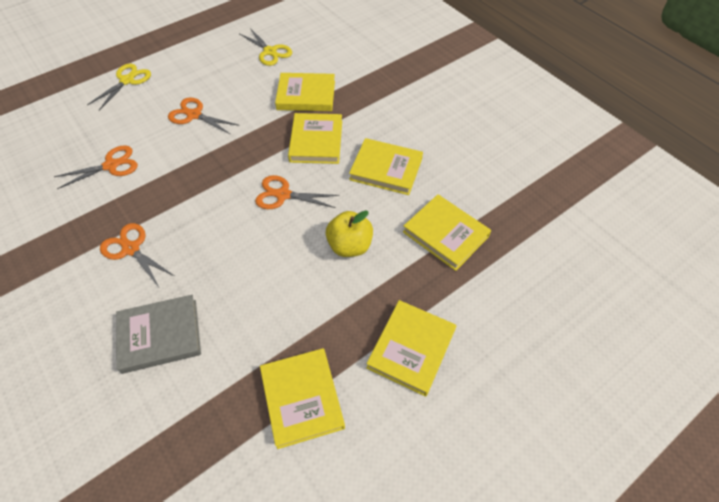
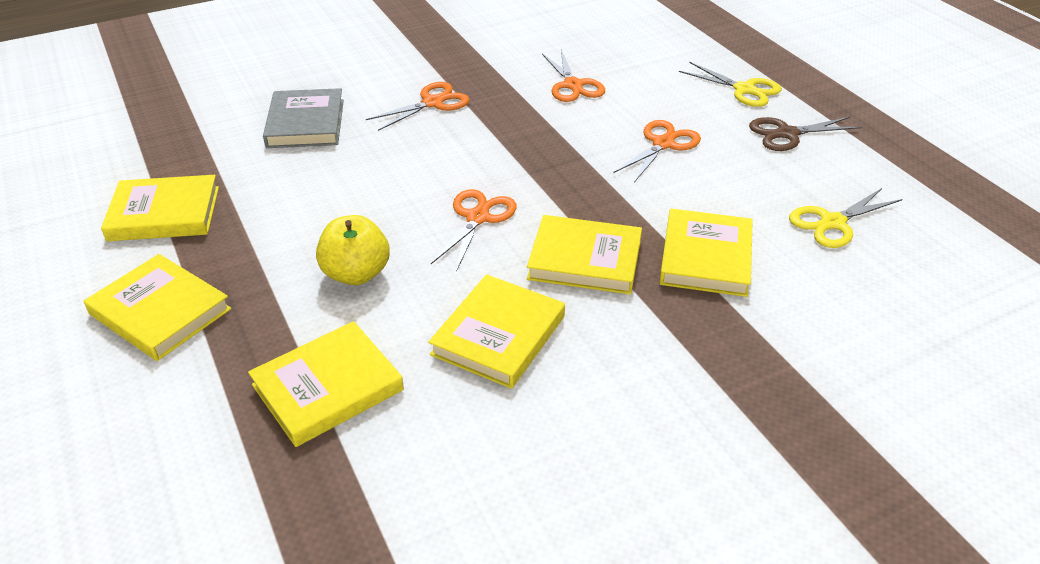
camera: 100 degrees right, 15 degrees down
none -> brown scissors [749,117,862,151]

